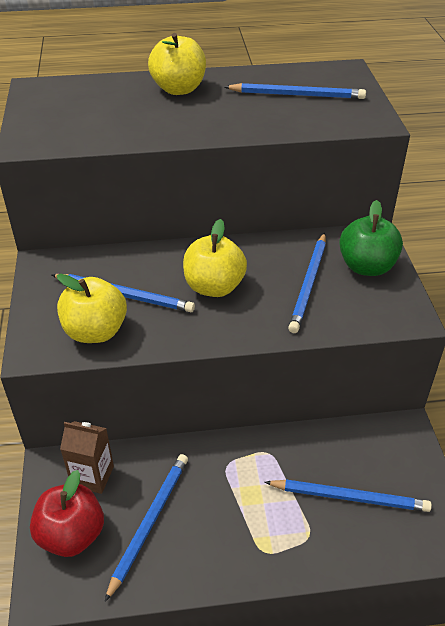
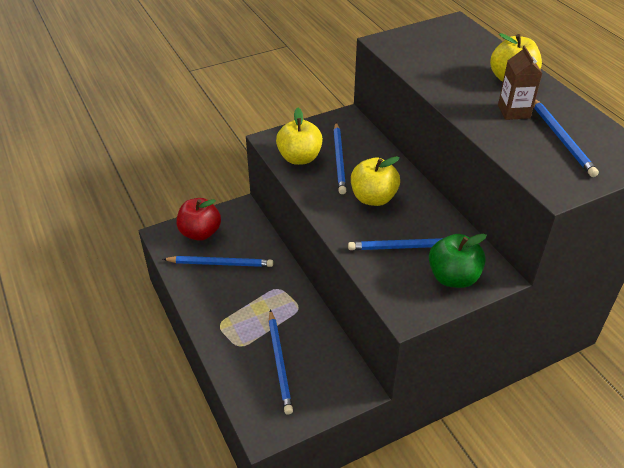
camera: 70 degrees right, 0 degrees up
brown carton [60,421,114,494] -> brown carton moved to [498,46,543,120]

